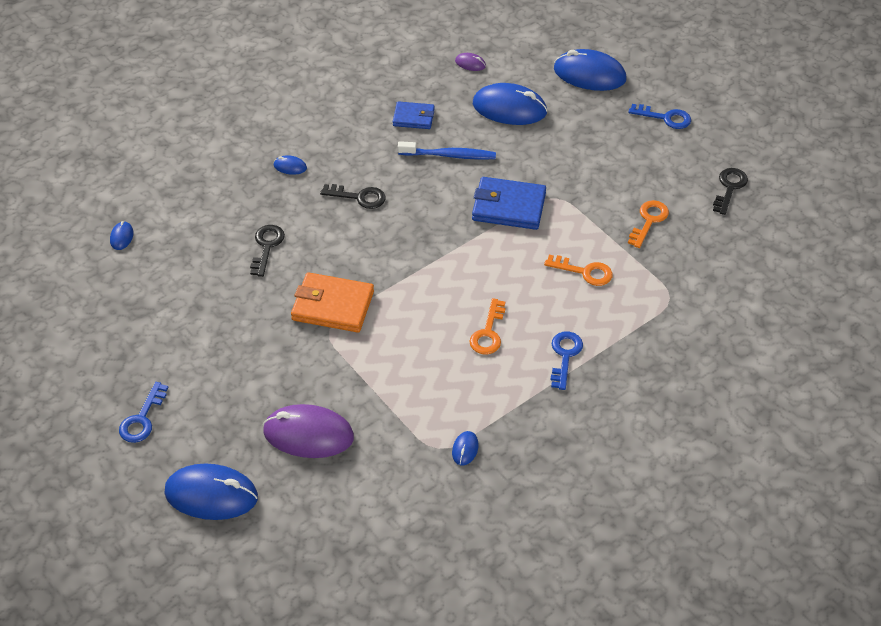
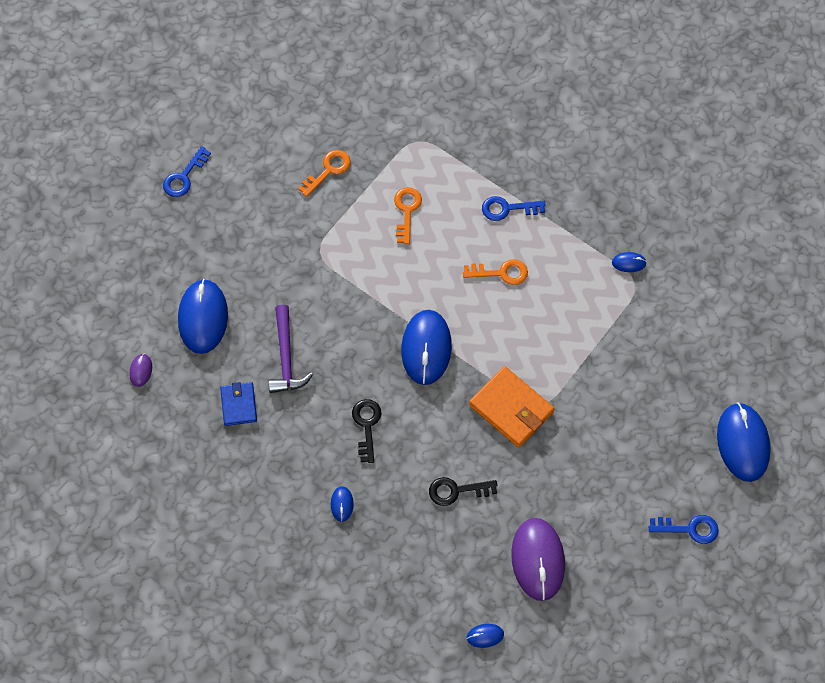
camera: 105 degrees left, 15 degrees up
purple mouse [263,404,354,458] -> purple mouse moved to [511,518,565,601]
orange wallet [291,272,374,333] -> orange wallet turned 45 degrees counterclockwise [469,366,554,448]
blue toothbrush [398,141,496,160] -> purple hammer [269,305,313,393]
blue wallet [472,177,546,230] -> none
blue mouse [554,49,626,91] -> blue mouse moved to [401,310,452,385]
blue key [628,104,691,129] -> blue key turned 150 degrees counterclockwise [163,146,211,197]
orange key [628,200,669,248] -> orange key turned 120 degrees clockwise [298,150,350,197]
black key [713,168,748,215] -> none

